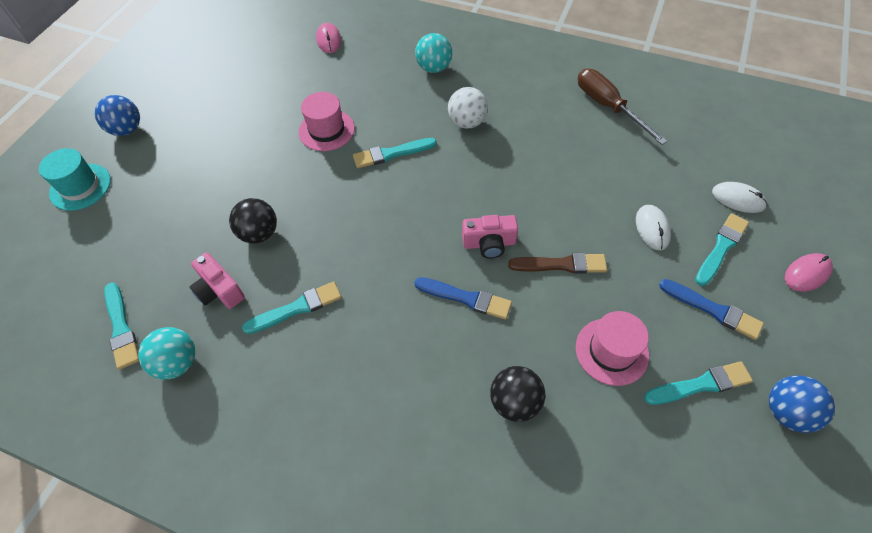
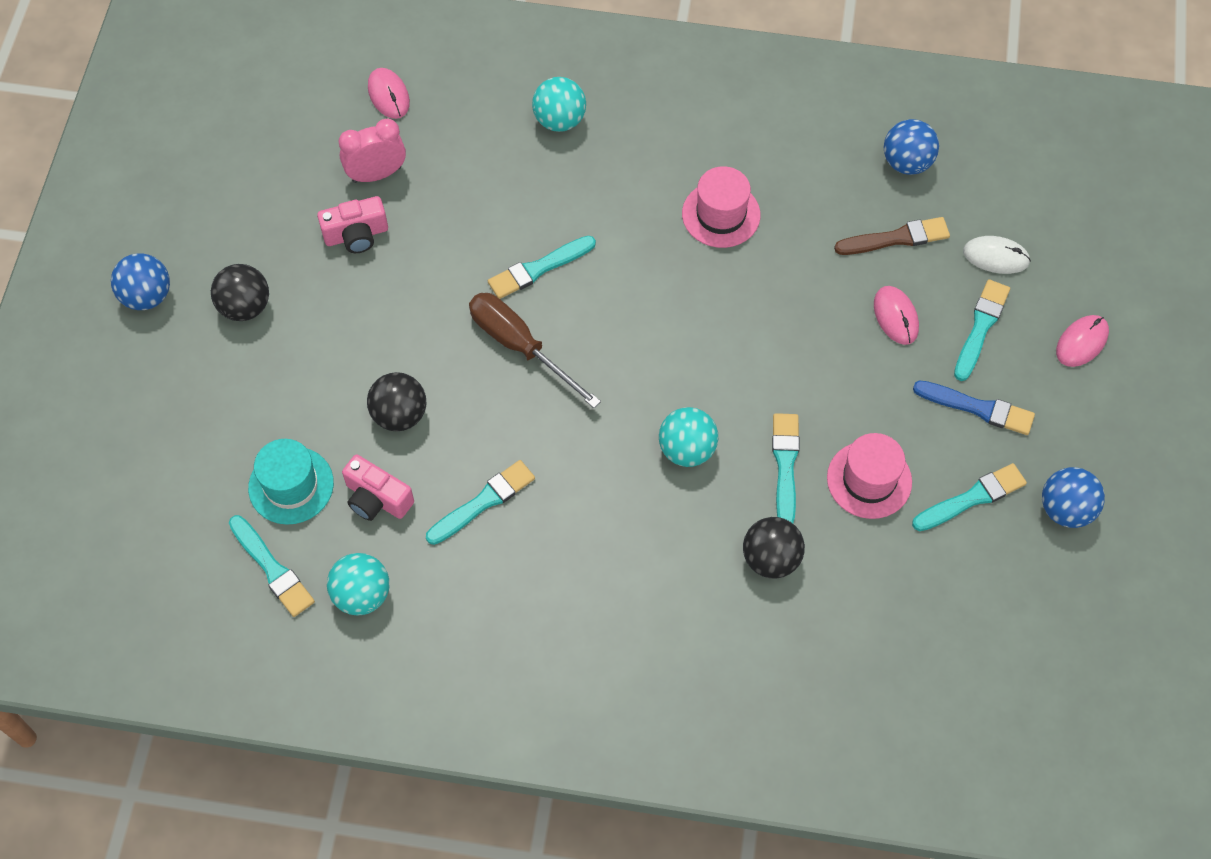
camera: 15 degrees left, 5 degrees up
turquoise hat [39,148,111,211] -> turquoise hat moved to [248,439,334,525]
pink hat [299,92,355,151] -> pink hat moved to [682,166,761,248]
blue brush [414,277,512,320] -> turquoise ball [659,407,718,467]
white ball [448,87,488,128] -> none
pink camera [462,215,518,259] -> pink camera moved to [317,196,388,253]
brown brush [508,253,607,274] -> brown brush moved to [834,217,950,255]
brown screwdriver [578,68,667,145] -> brown screwdriver moved to [469,293,601,408]
white mouse [636,205,671,250] -> pink mouse [874,286,919,345]
none -> black ball [211,264,269,321]
none -> pink clock [338,119,406,183]
none -> turquoise brush [772,413,800,523]
none -> blue ball [884,119,939,175]

